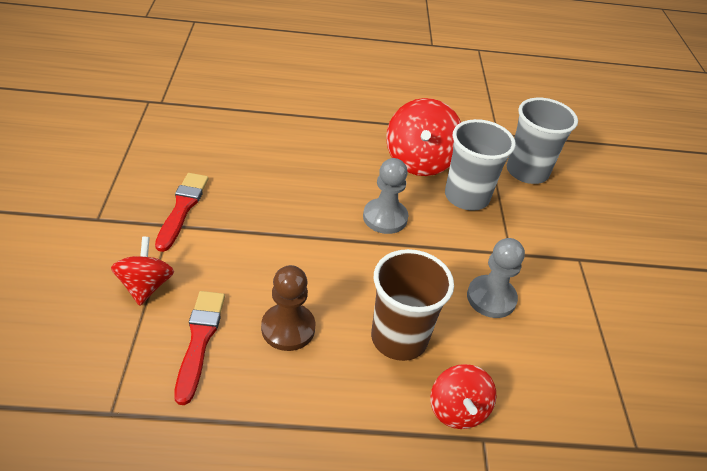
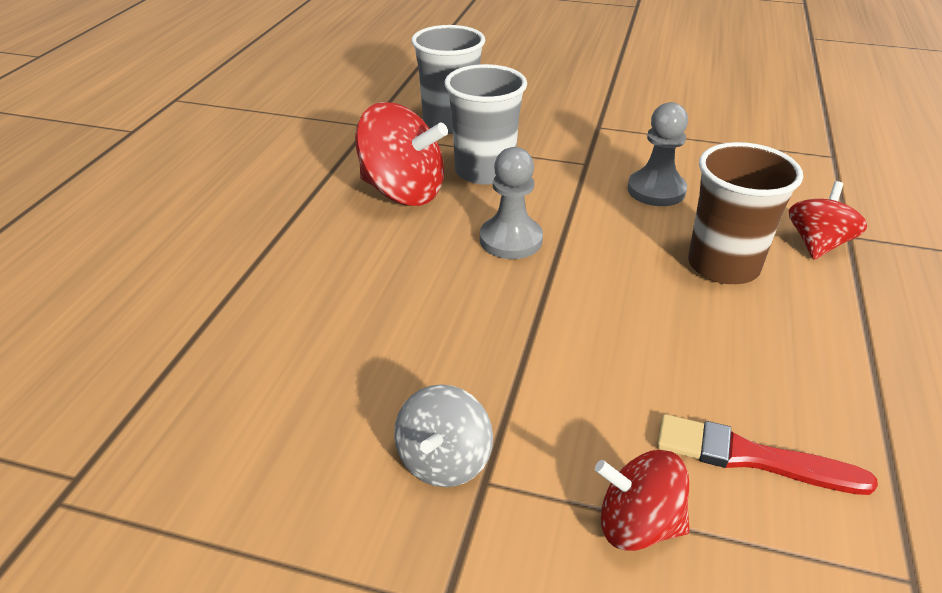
camera: 70 degrees left, 5 degrees down
red brush [155,173,209,252] -> grey spinning top [394,384,493,487]
brown pawn [261,265,315,351] -> none
red spinning top [430,364,496,429] -> red spinning top turned 75 degrees counterclockwise [789,181,867,260]

